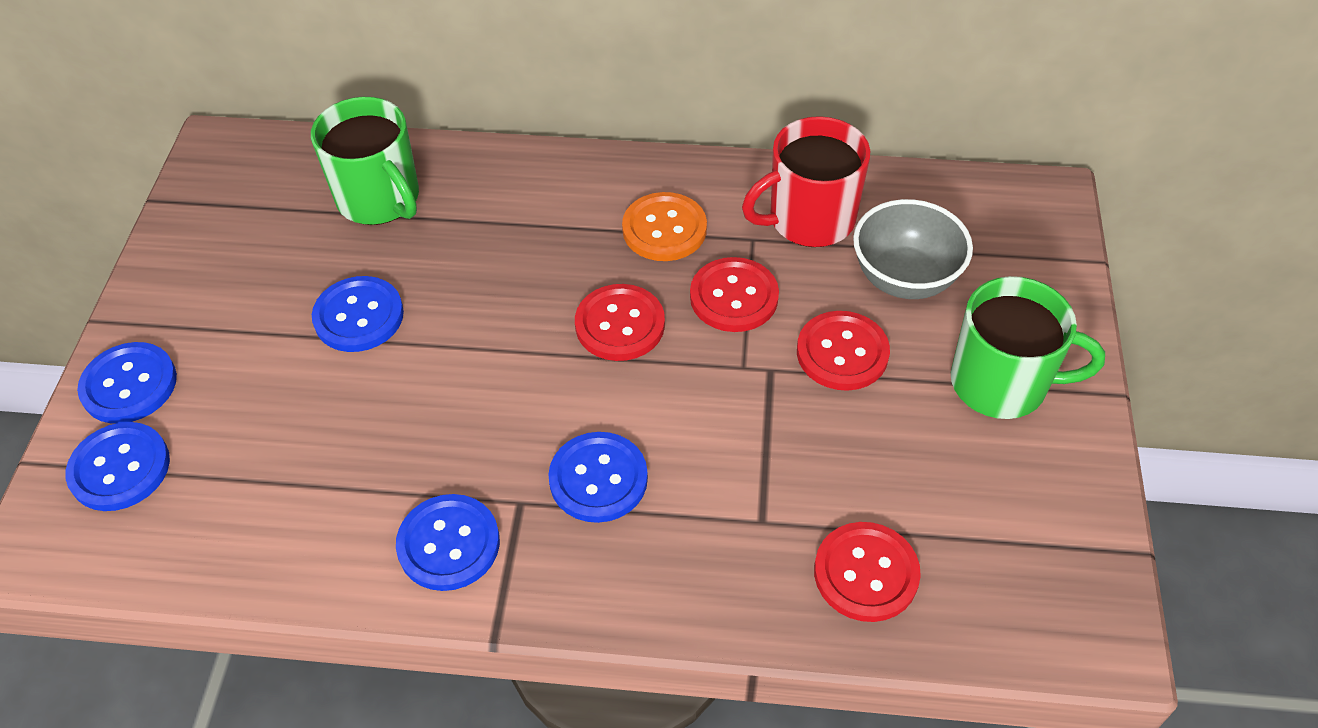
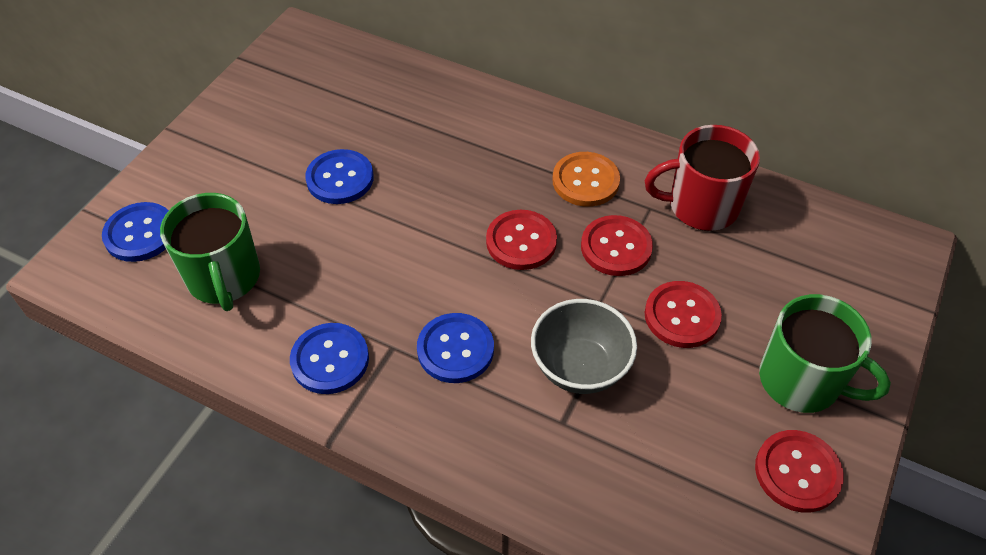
camera: 20 degrees right, 0 degrees up
blue button [77,342,177,424] -> none
green mug [311,97,419,225] -> green mug moved to [160,193,260,311]
red button [814,522,921,622] -> red button moved to [755,430,844,513]
grey bowl [853,199,973,299] -> grey bowl moved to [531,299,637,394]

